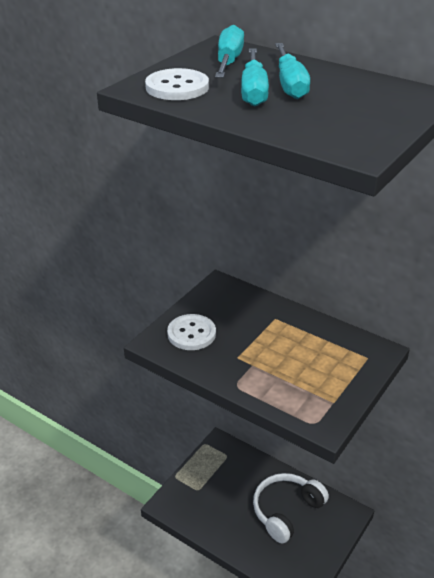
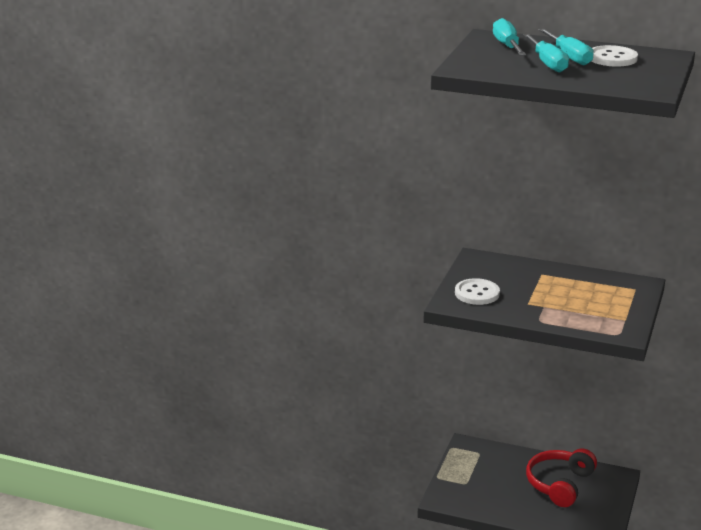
camera: 15 degrees left, 10 degrees down
white button [145,68,209,100] -> white button moved to [591,45,638,67]
white headphones [253,473,329,543] -> red headphones [526,448,597,507]

